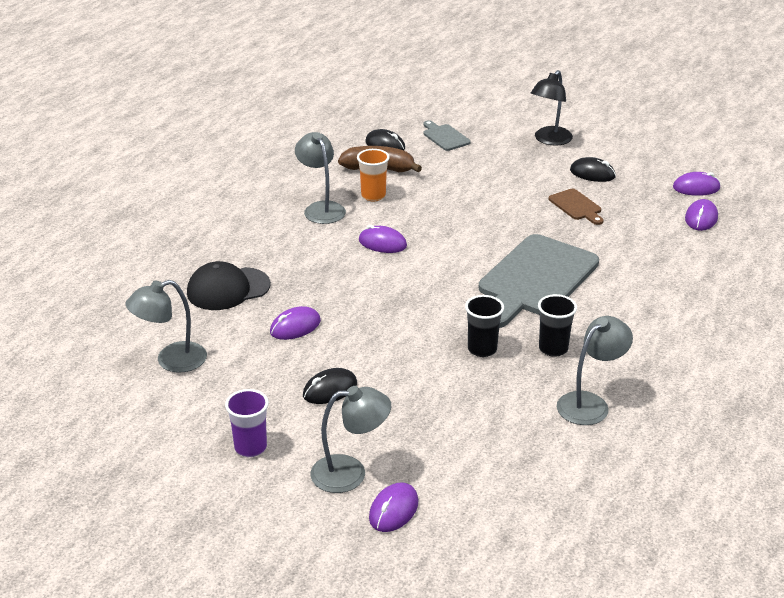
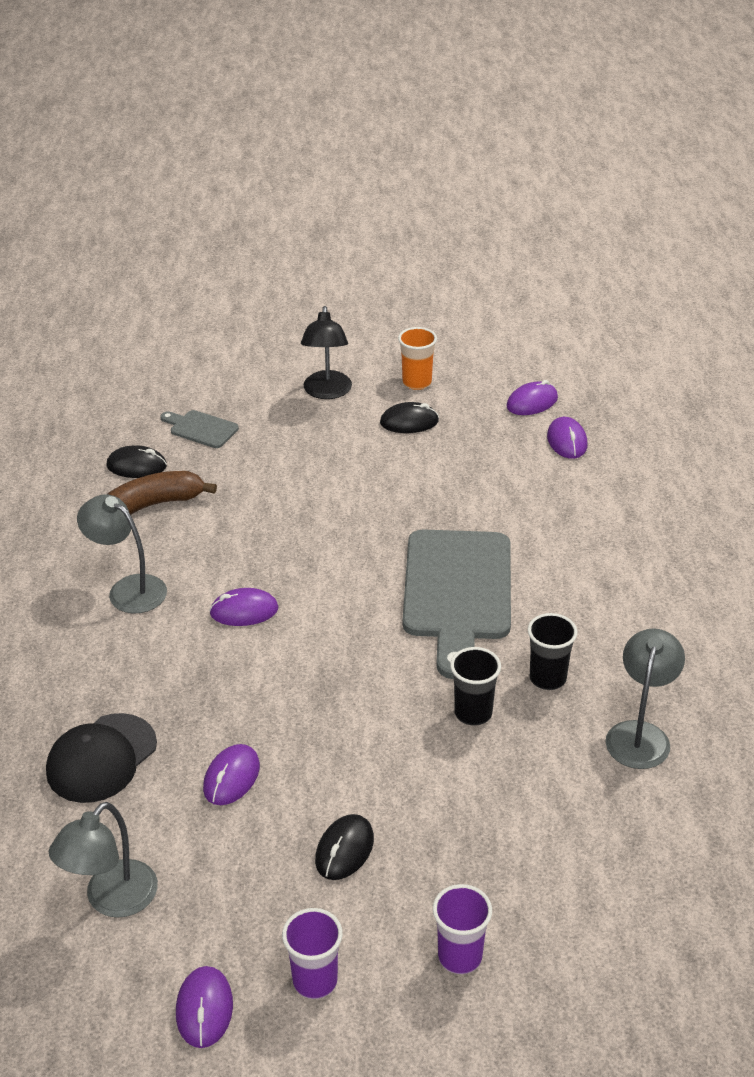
camera: 30 degrees left, 5 degrees up
grey lamp [310,386,391,493] -> purple cup [433,884,492,974]
orange cup [357,149,390,201] -> orange cup moved to [398,327,437,390]
purple mouse [369,482,418,532] -> purple mouse moved to [176,966,233,1048]
brown cutting board [549,189,604,225] -> none

